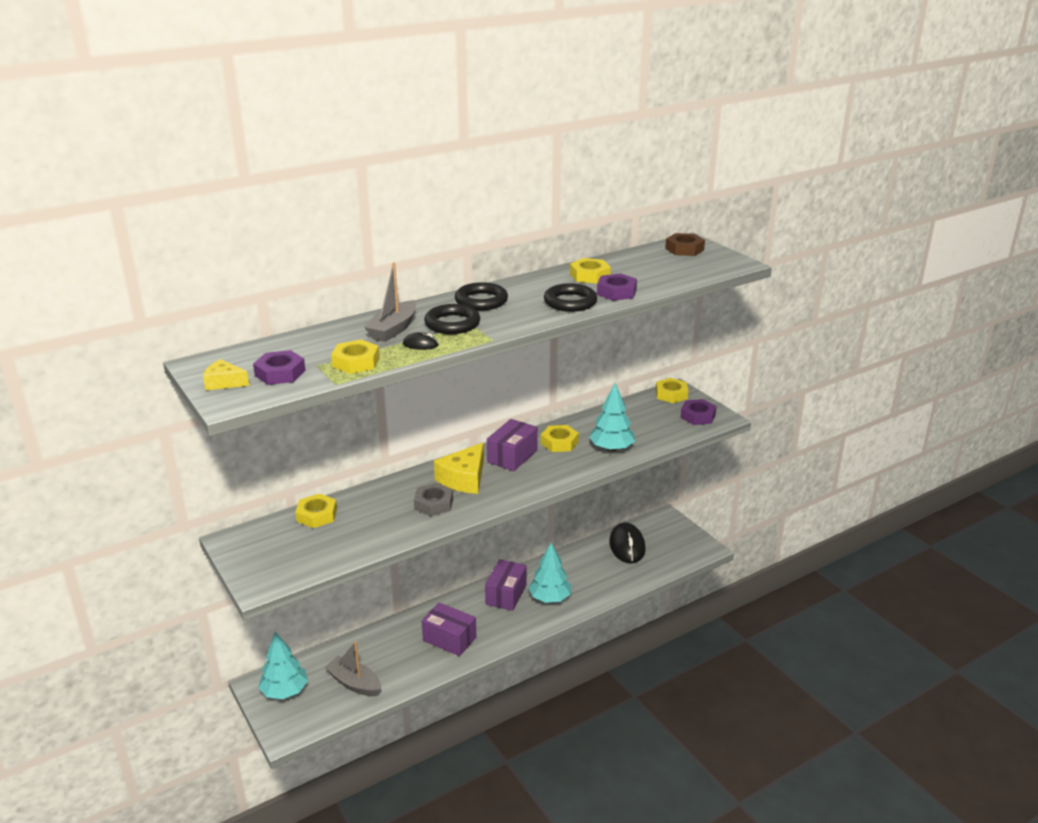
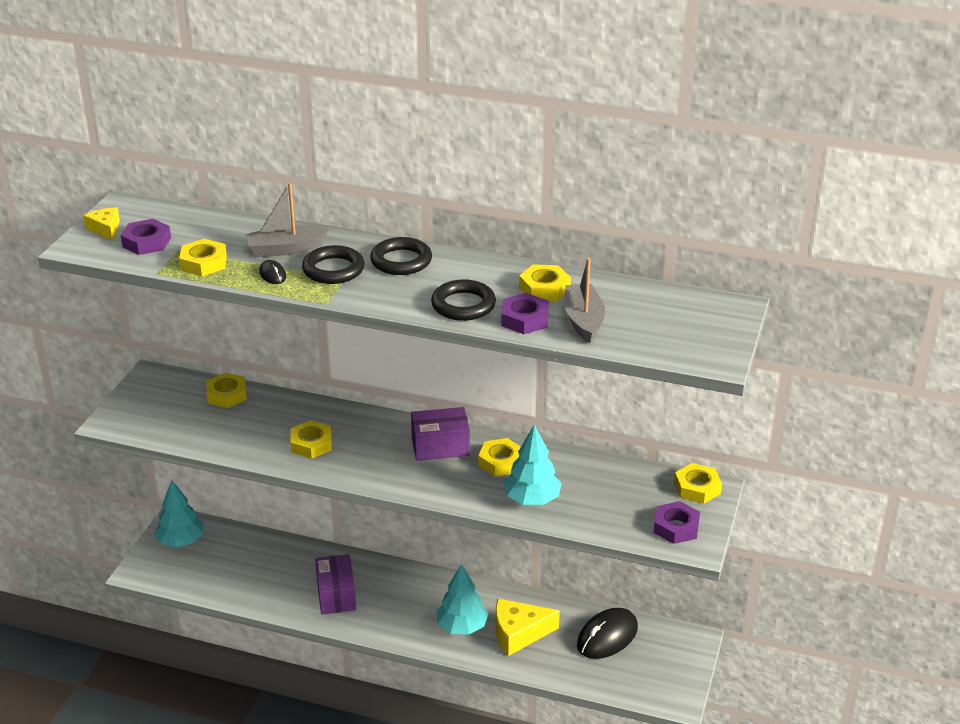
camera: 50 degrees right, 5 degrees up
grey boat [325,641,381,696] -> grey boat moved to [564,258,605,343]
grey nut [414,483,453,516] -> yellow nut [291,420,332,459]
yellow cheese [434,443,484,494] -> yellow cheese moved to [496,599,560,656]
purple box [485,559,527,611] -> none
brown nut [665,233,705,256] -> none

